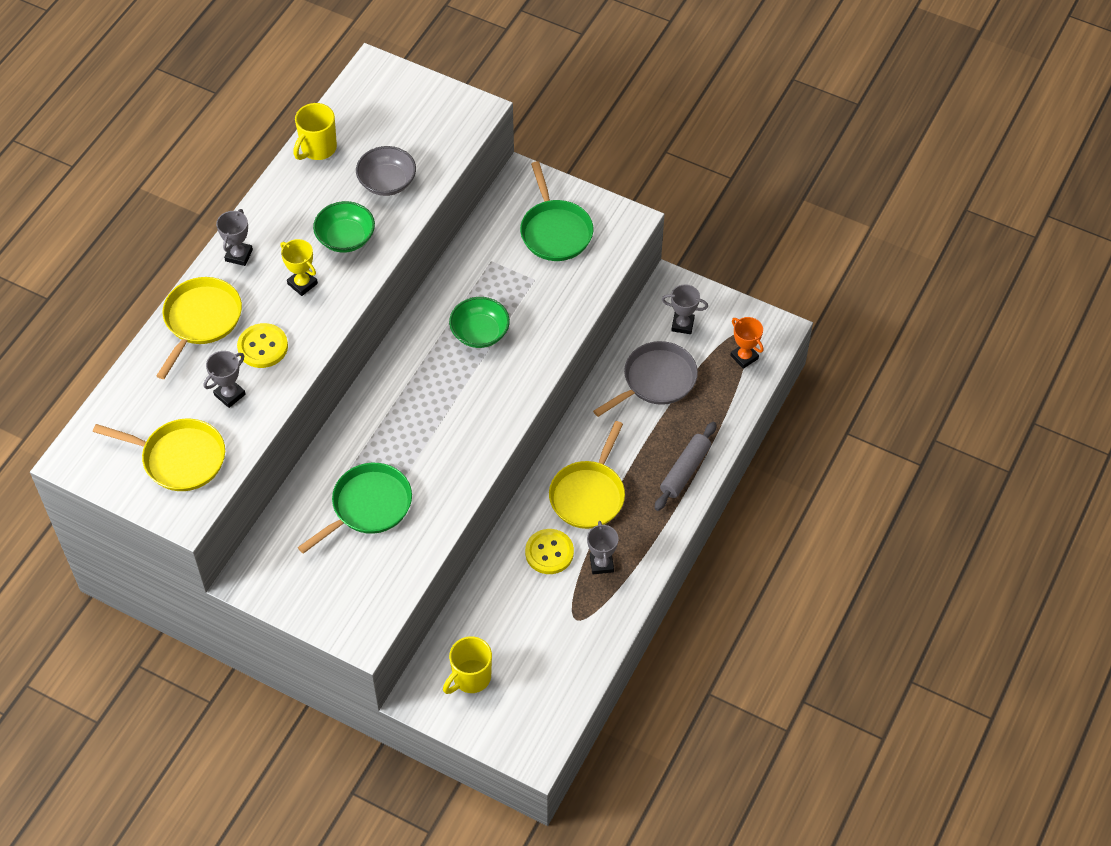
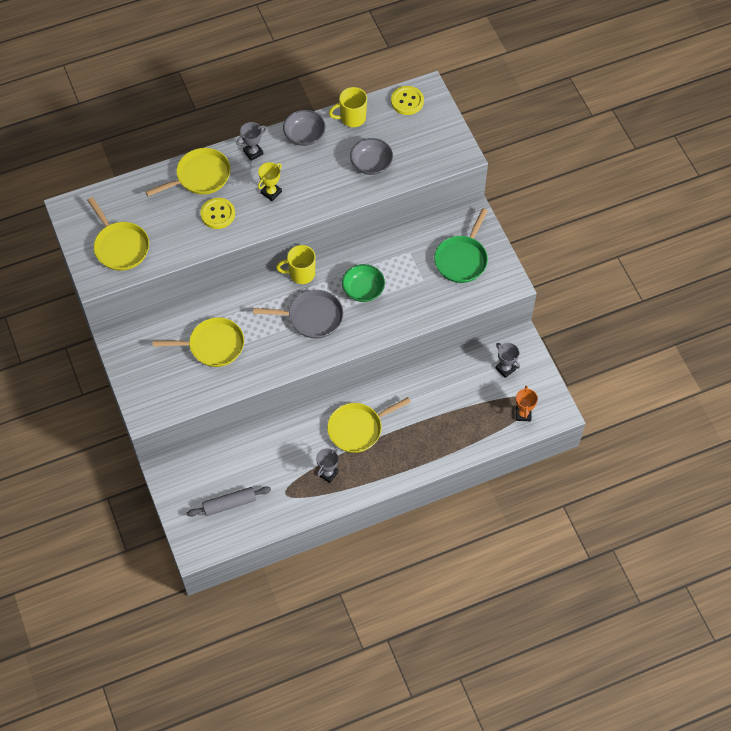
camera: 40 degrees right, 5 degrees up
grey trophy [204,351,246,408] -> none
yellow trophy [281,239,318,296] -> yellow trophy turned 45 degrees clockwise [258,162,282,201]
green pan [298,463,412,554] -> yellow pan [153,317,244,367]
green bowl [313,201,375,253] -> none
yellow mug [443,636,492,694] -> yellow mug moved to [276,245,316,284]
yellow button [525,529,574,574] -> yellow button moved to [391,86,424,115]
grey pan [593,341,698,417] -> grey pan moved to [253,290,343,339]
grey rolling pin [655,422,717,511] -> grey rolling pin moved to [187,486,271,517]
none -> grey bowl [283,110,325,146]

